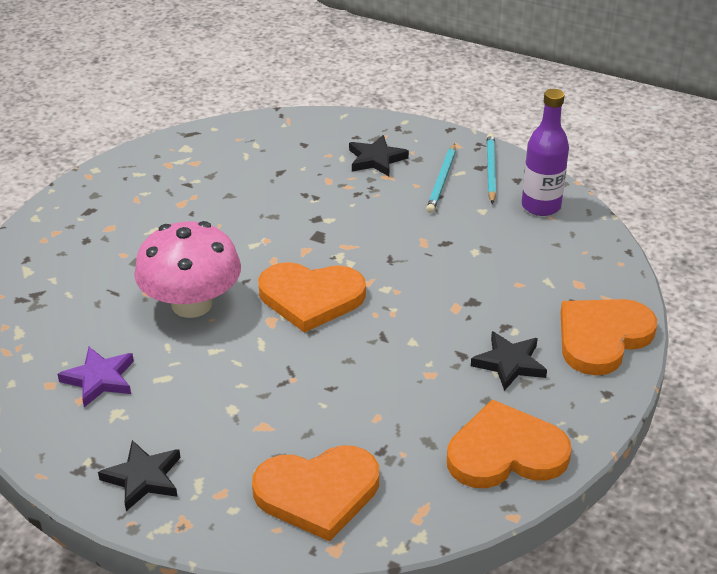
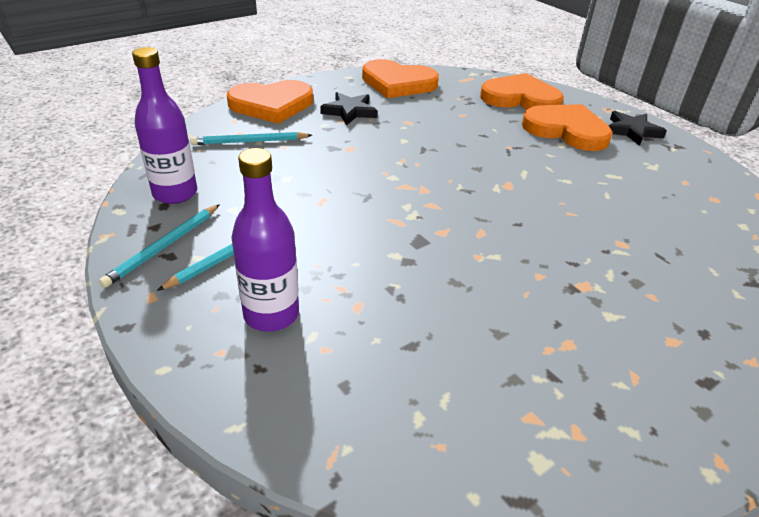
camera: 155 degrees left, 0 degrees up
purple star [58,347,134,407] -> none
pink mushroom [134,221,241,318] -> none
orange heart [258,262,366,333] -> orange heart moved to [522,104,613,151]
black star [349,135,409,176] -> purple bottle [231,148,299,332]
none -> turquoise pencil [190,132,312,145]

